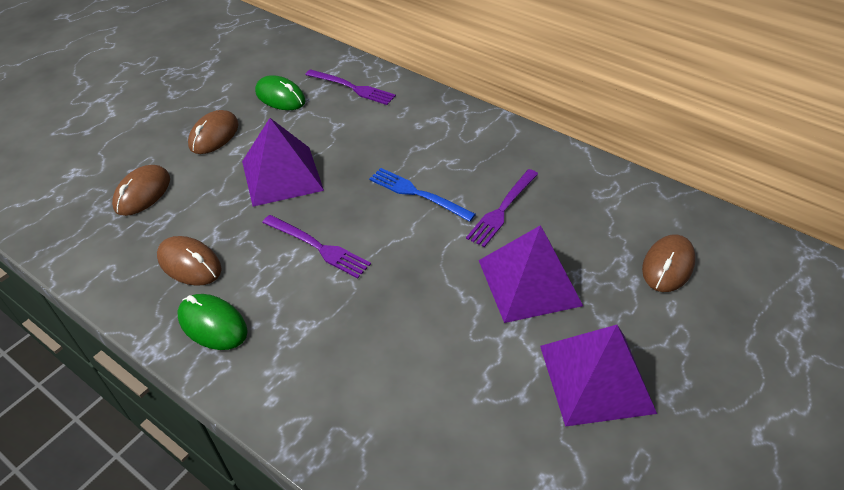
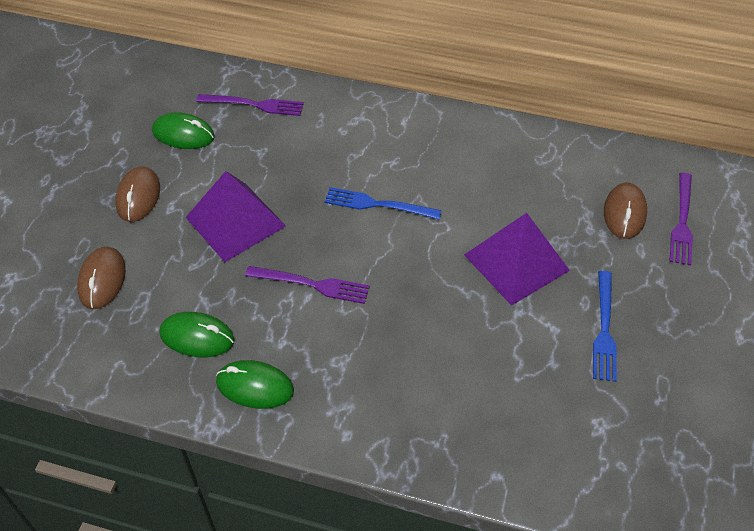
camera: 20 degrees left, 5 degrees up
brown mouse [157,236,222,286] -> green mouse [160,312,234,357]
purple fork [466,169,538,247] -> purple fork moved to [669,173,693,266]
purple pyramid [540,325,657,427] -> blue fork [593,271,617,382]

